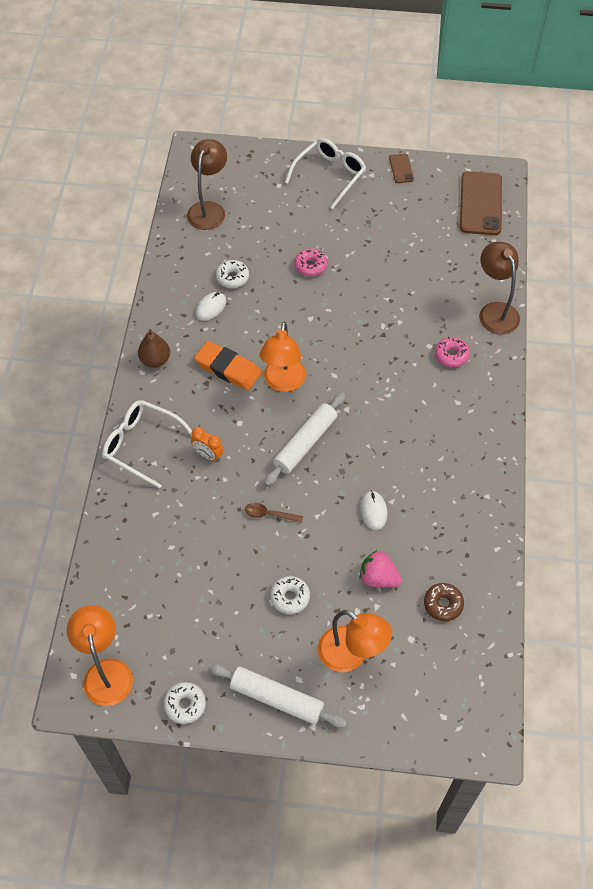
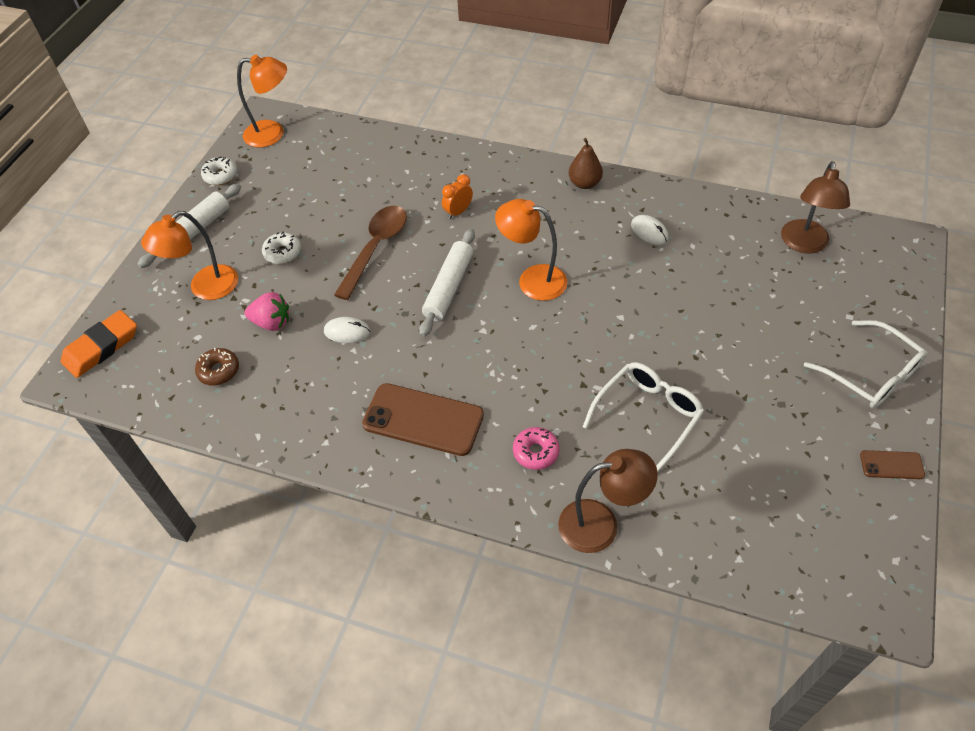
camera: 105 degrees right, 5 degrees down
white glasses [102,400,192,488] -> white glasses moved to [583,362,704,473]
brown lamp [187,139,227,230] -> brown lamp turned 75 degrees clockwise [781,161,850,254]
orange eraser [194,341,261,390] -> orange eraser moved to [61,310,137,378]
white donut [216,260,249,288] -> none
brown spoon [245,503,303,523] -> brown spoon [334,206,407,300], size x2.08
white rolling pin [264,392,345,486] -> white rolling pin turned 60 degrees clockwise [419,229,475,337]
pink donut [294,248,327,276] -> none
pink strawberry [359,550,402,588] -> pink strawberry turned 60 degrees clockwise [245,292,289,331]
brown phone [460,171,502,235] -> brown phone moved to [362,383,484,456]

